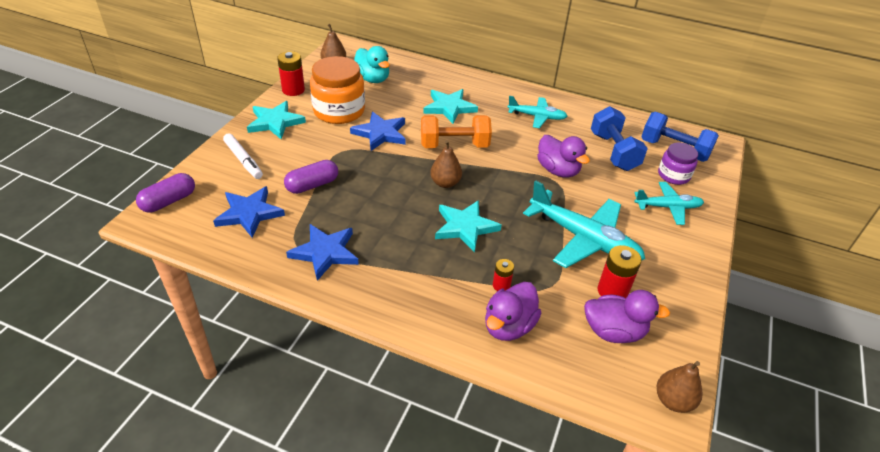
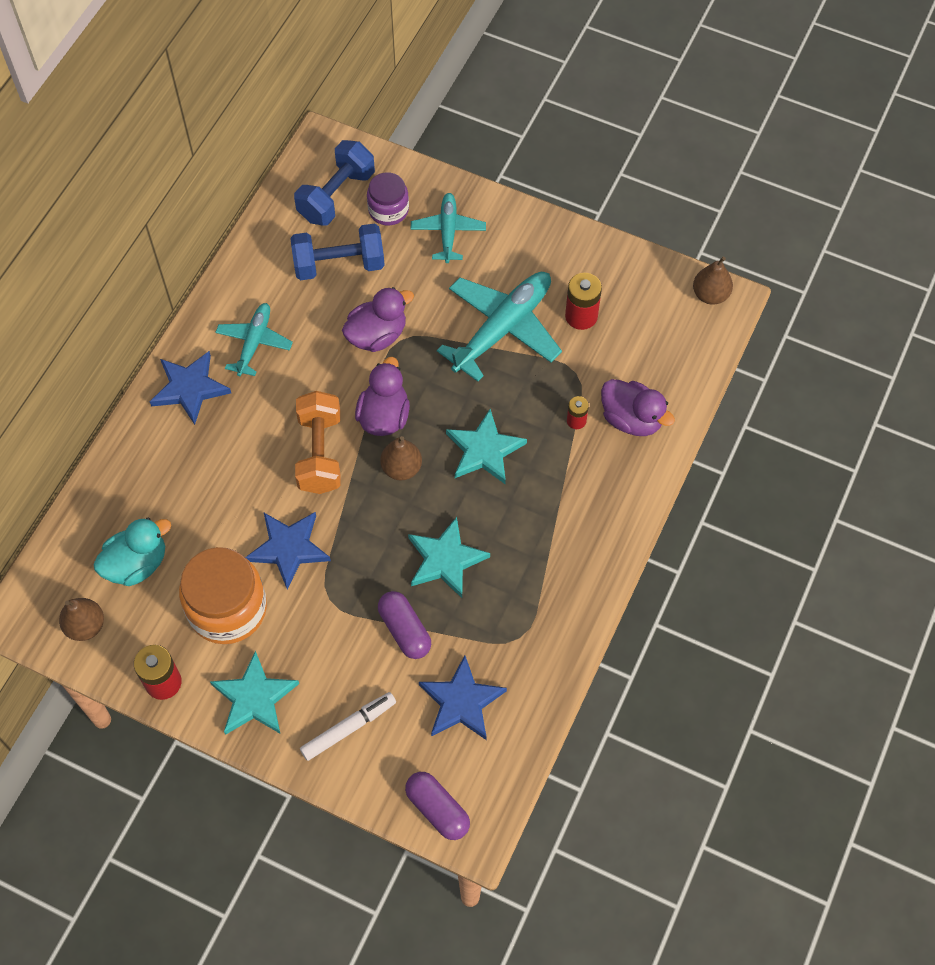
camera: 85 degrees left, 20 degrees up
blue star [286,224,359,281] -> blue star moved to [150,351,231,425]
turquoise star [423,89,478,124] -> turquoise star moved to [408,517,490,598]
purple duck [584,290,670,343] -> purple duck moved to [355,357,410,436]

